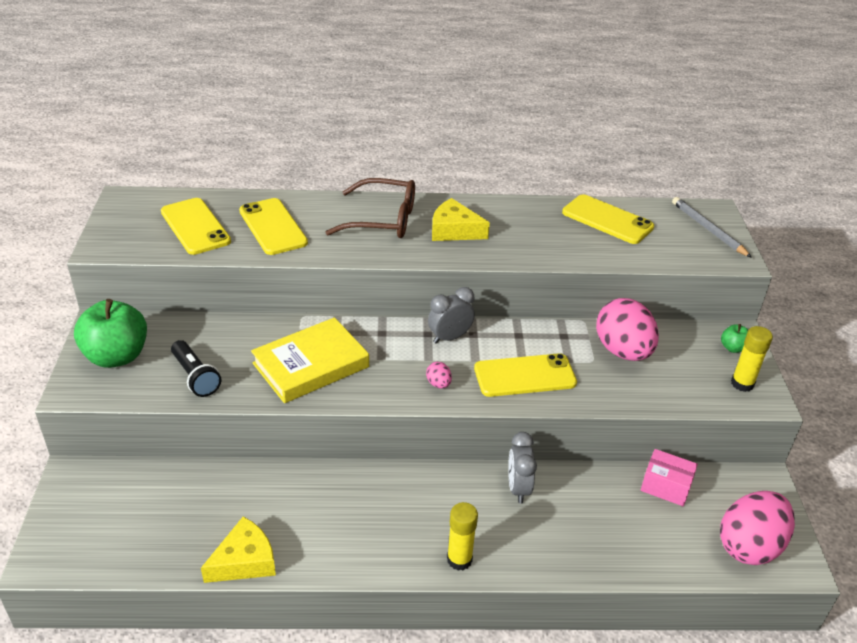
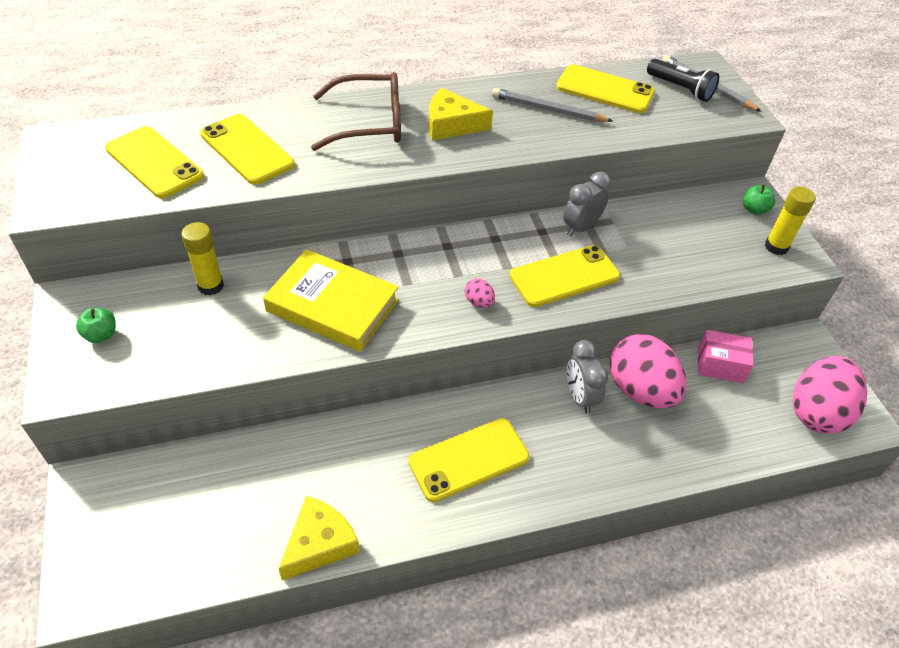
camera: 15 degrees left, 10 degrees up
green apple [74,299,147,368] -> green apple [76,308,116,343], size x0.45
black flashlight [171,340,221,397] -> black flashlight moved to [647,59,719,102]
yellow book [251,317,369,403] -> yellow book turned 75 degrees clockwise [263,249,399,352]
grey clock [428,287,475,344] -> grey clock moved to [563,172,611,237]
yellow glue stick [447,502,478,571] -> yellow glue stick moved to [181,222,224,295]
pink egg [596,298,659,361] -> pink egg moved to [610,334,686,408]
none -> yellow phone [408,418,530,502]
none -> grey pencil [492,88,613,122]

